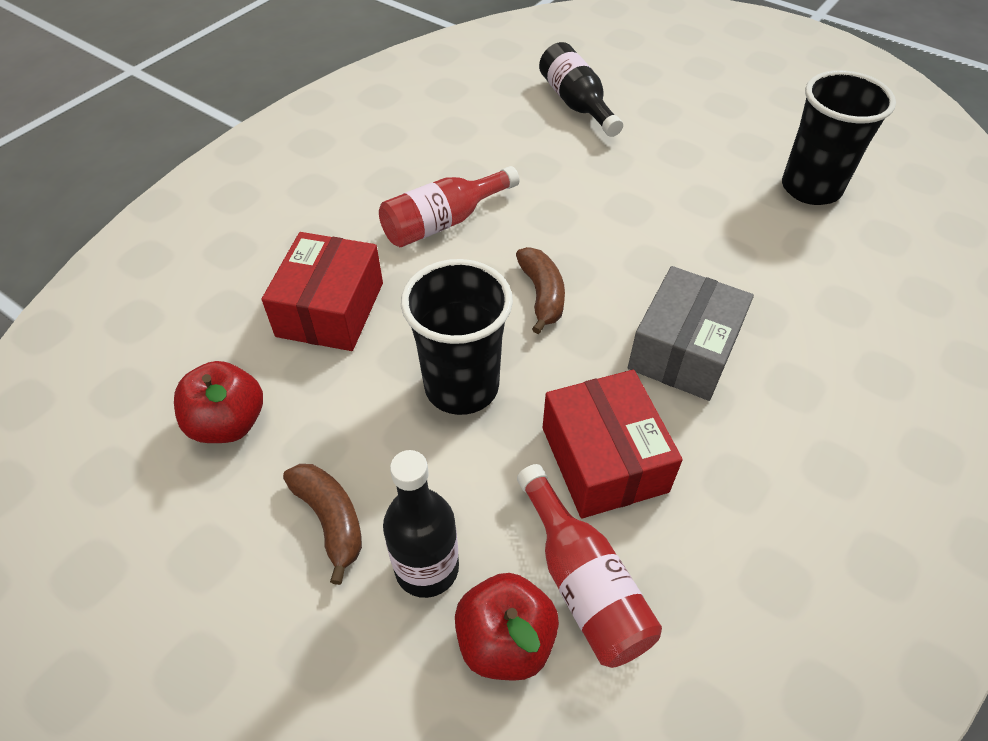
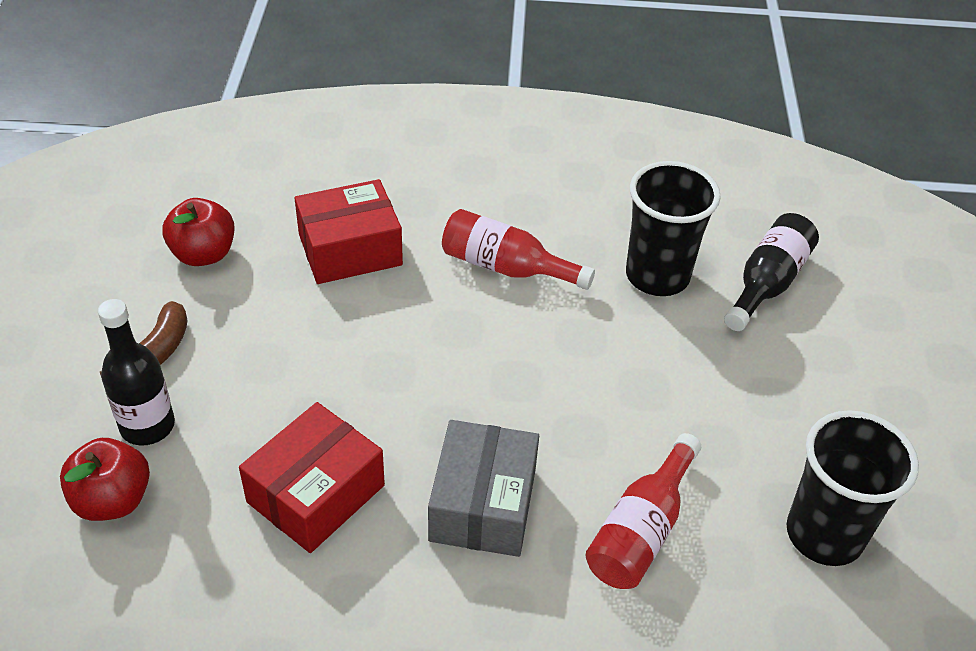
camera: 55 degrees right, 5 degrees down
black cup [401,259,513,415] -> black cup moved to [626,161,721,296]
brown banana [516,247,565,334] -> none
red bottle [517,464,662,668] -> red bottle moved to [586,433,701,589]
grey box [628,266,754,401] -> grey box turned 75 degrees counterclockwise [428,420,539,557]

